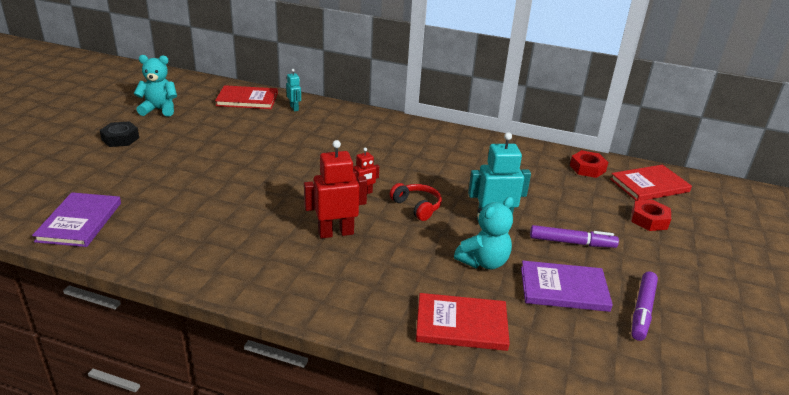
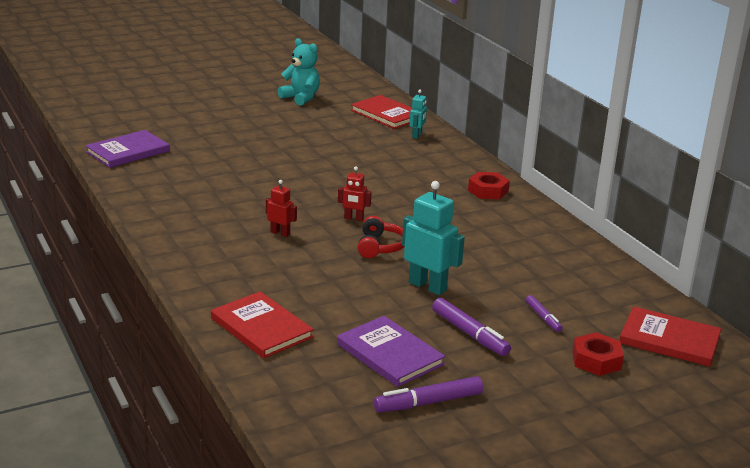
camera: 45 degrees right, 5 degrees down
black nut [99,121,139,147] -> none
red robot [304,140,367,239] -> red robot [266,180,297,237], size x0.55
turquoise teddy bear [454,197,513,269] -> none
red nut [570,150,608,178] -> red nut moved to [468,172,510,199]
none -> purple marker [526,295,563,332]

